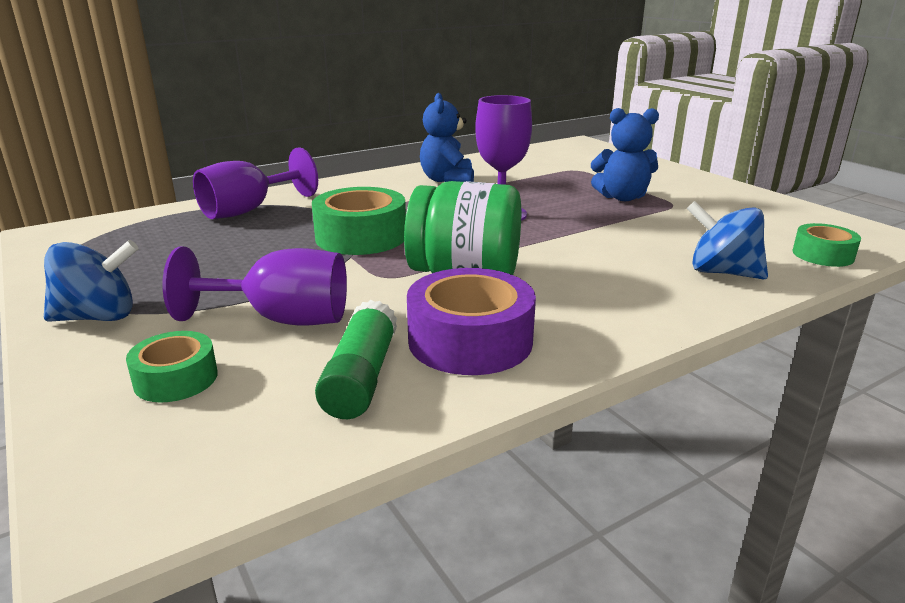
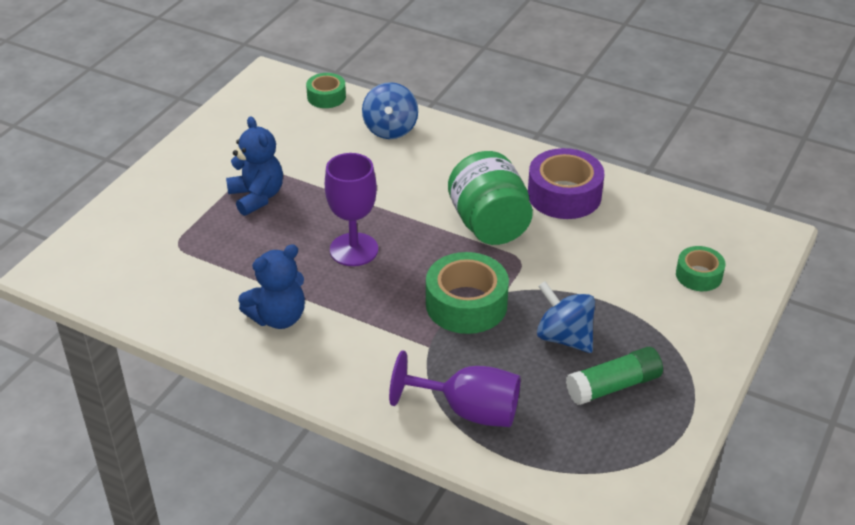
camera: 120 degrees left, 15 degrees up
blue spinning top [44,240,139,322] -> blue spinning top moved to [537,281,595,353]
purple goblet [163,246,347,326] -> none
green glue stick [315,300,397,419] -> green glue stick moved to [566,347,663,405]

